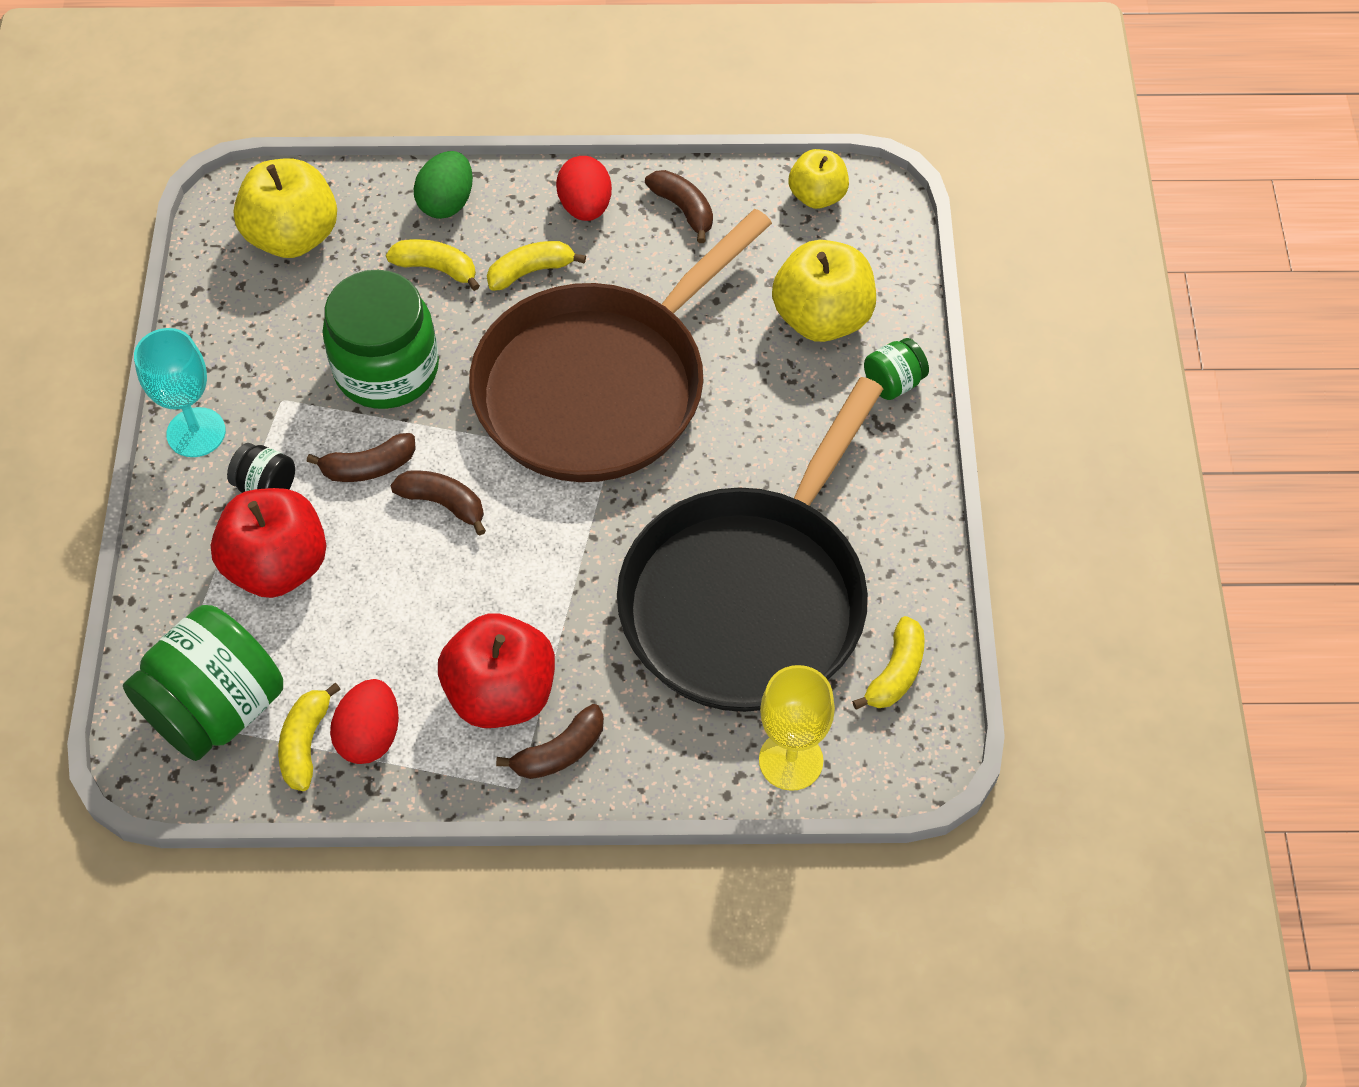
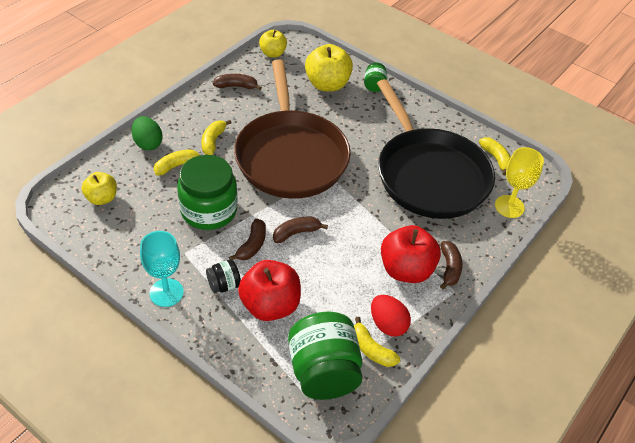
camera: 55 degrees left, 10 degrees down
yellow apple [233,158,337,258] -> yellow apple [82,172,117,205], size x0.61
red egg [556,156,612,221] -> none

